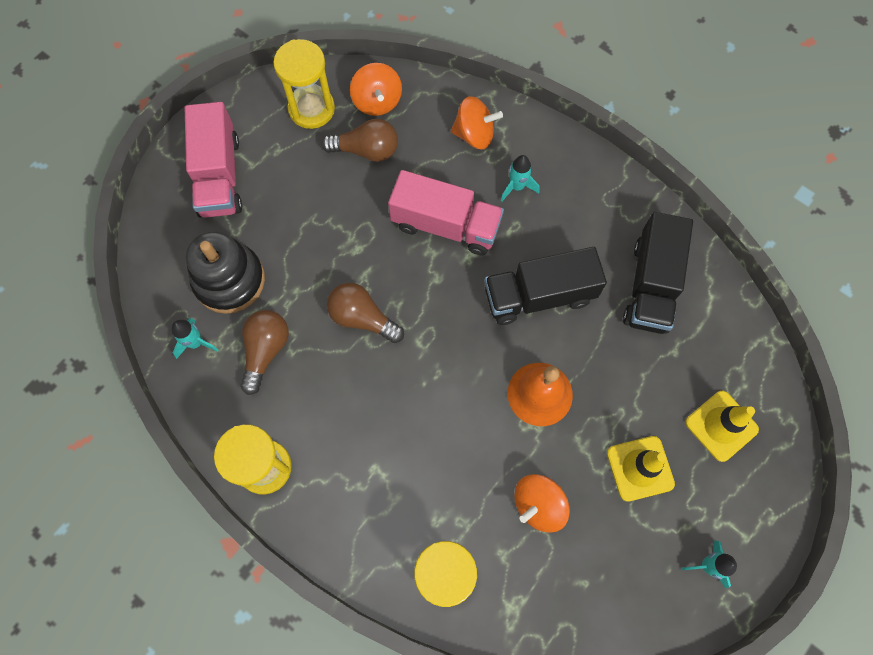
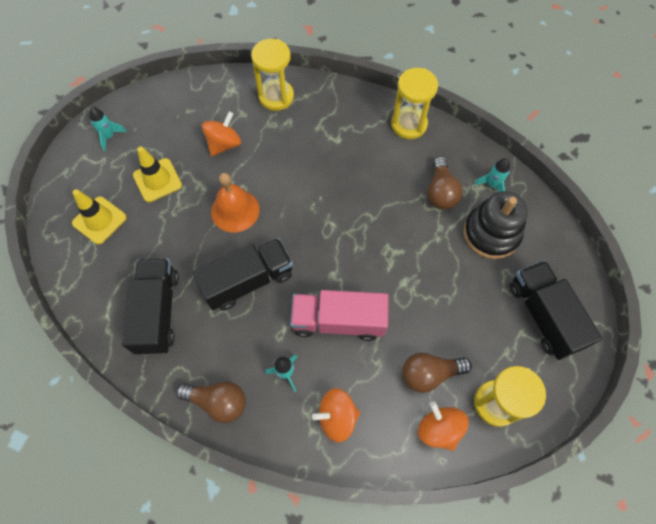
camera: 165 degrees right, 5 degrees down
pink truck [185,102,242,218] -> black truck [509,260,602,360]
brown light bulb [327,283,404,343] -> brown light bulb moved to [176,382,246,423]

